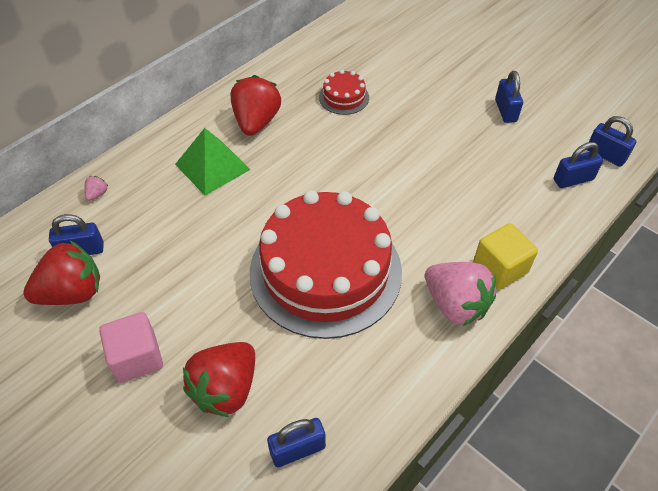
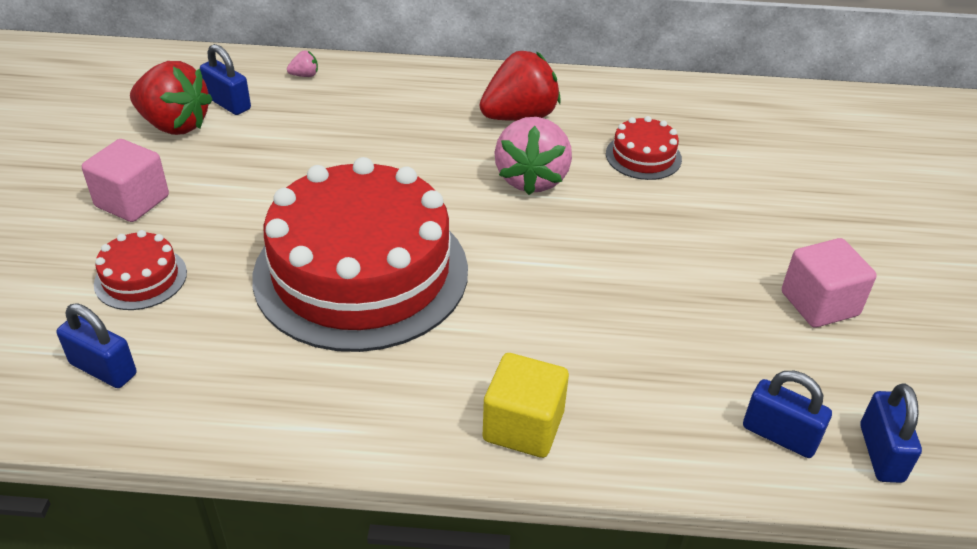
camera: 50 degrees right, 10 degrees down
green pyramid [175,128,251,196] -> none
red strawberry [183,342,255,417] -> red cake [94,230,187,310]
pink strawberry [425,262,496,326] -> pink strawberry moved to [494,117,572,195]
blue padlock [495,71,523,123] -> pink cube [782,238,877,328]

